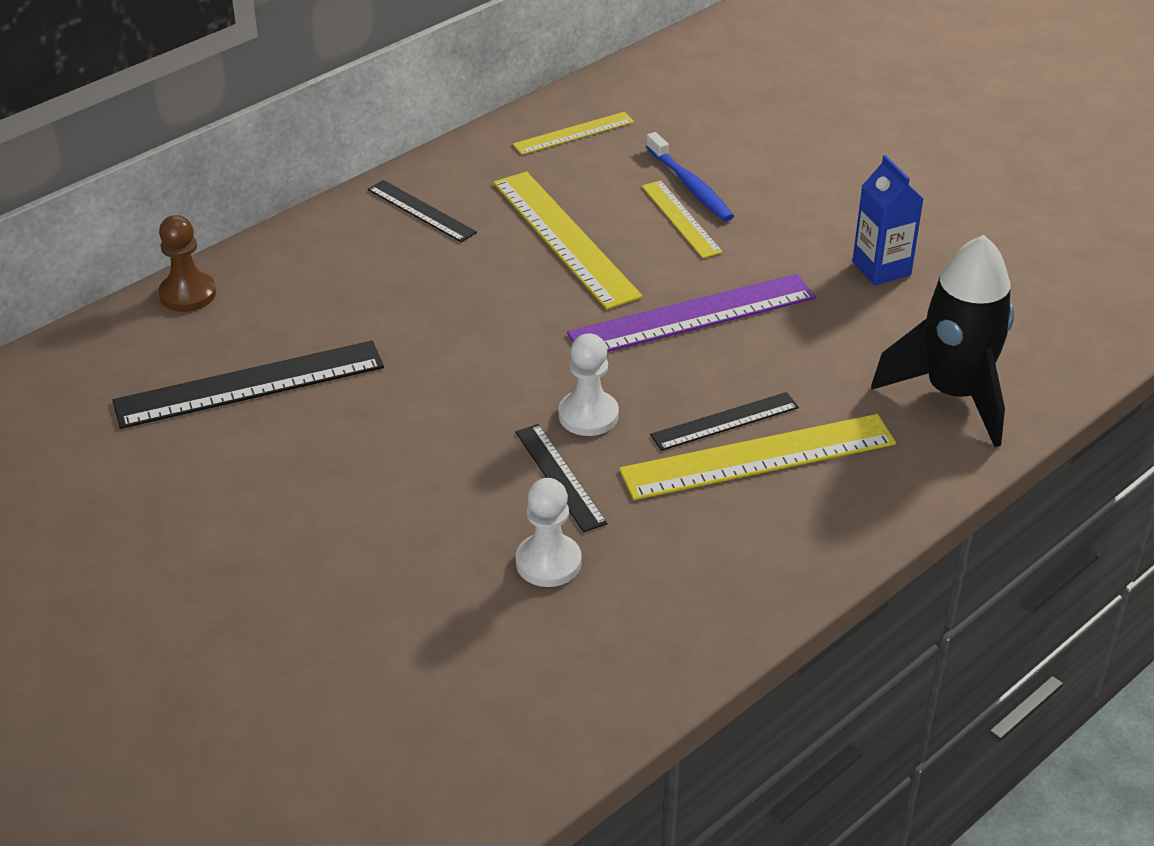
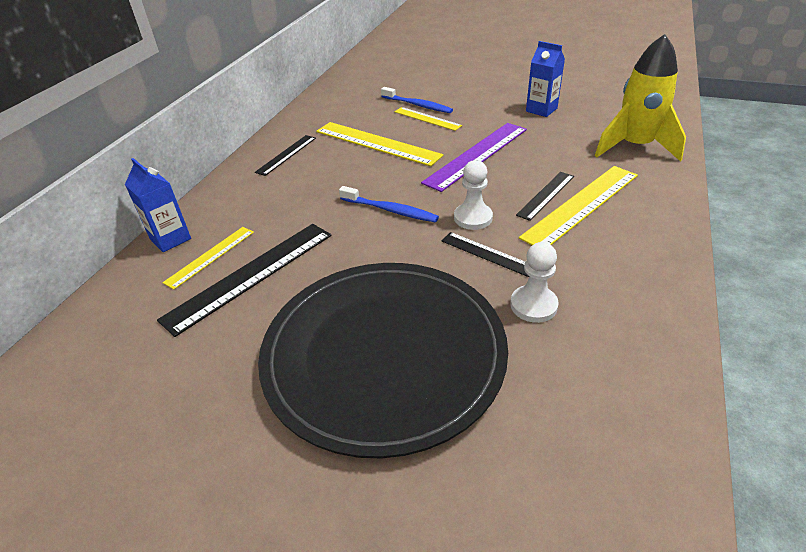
camera: 25 degrees left, 0 degrees up
brown pawn [158,215,216,312] -> blue carton [125,158,191,252]
black ruler [368,180,477,242] -> black ruler turned 75 degrees counterclockwise [255,135,316,176]
yellow ruler [513,112,634,155] -> yellow ruler moved to [162,227,254,290]
black rocket [871,235,1014,447] -> yellow rocket [595,34,686,162]
none -> black plate [258,263,508,459]
none -> blue toothbrush [339,186,439,223]

